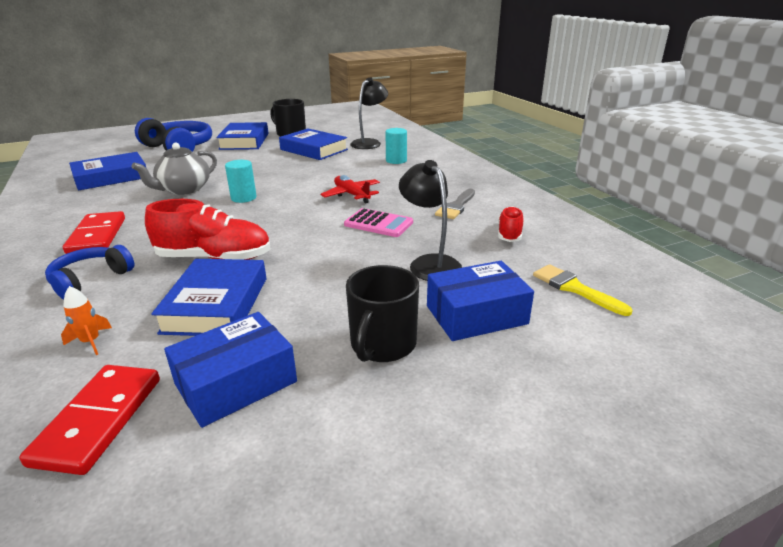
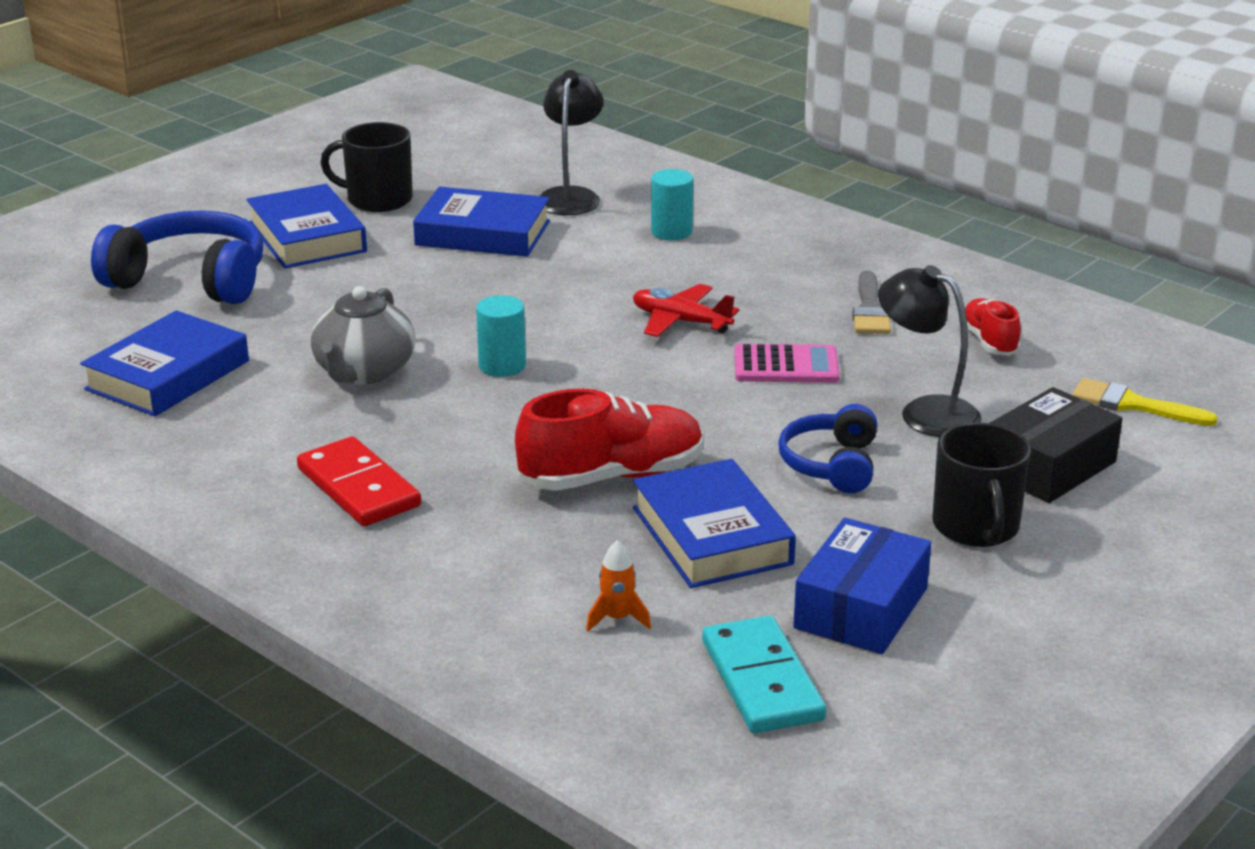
camera: 25 degrees left, 0 degrees up
red domino [19,365,160,475] -> turquoise domino [702,616,826,733]
blue headphones [45,245,134,299] -> blue headphones moved to [778,404,877,493]
blue box [427,261,534,341] -> black box [990,387,1122,503]

